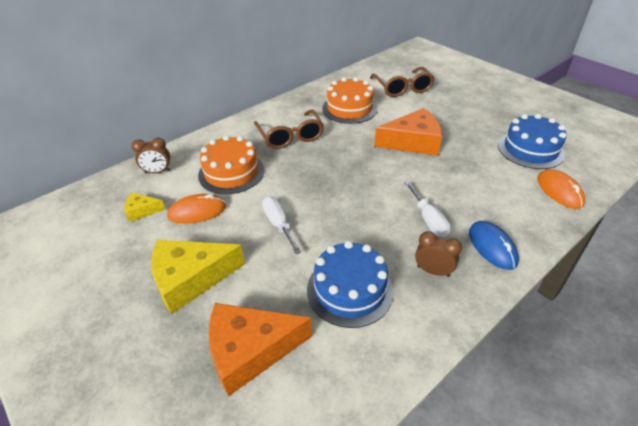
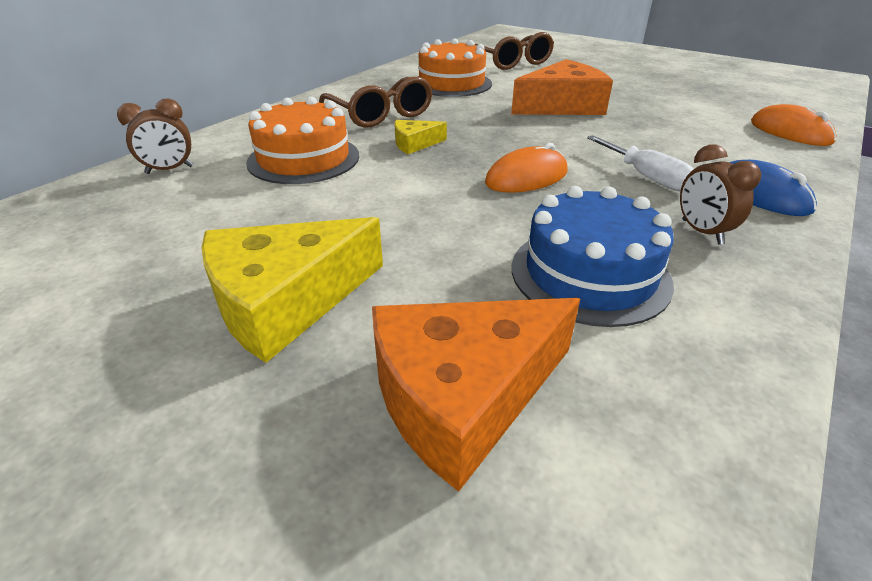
camera: 15 degrees left, 5 degrees down
yellow cheese [124,193,166,222] -> yellow cheese moved to [394,120,447,154]
orange mouse [167,194,226,224] -> orange mouse moved to [485,143,568,193]
white screwdriver [262,196,301,254] -> none
brown clock [415,231,462,277] -> brown clock turned 120 degrees counterclockwise [680,144,761,245]
blue cake [498,114,567,169] -> none

